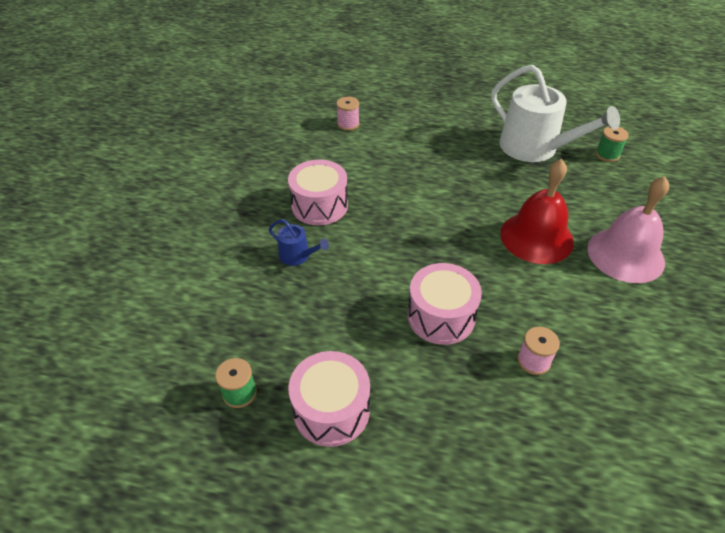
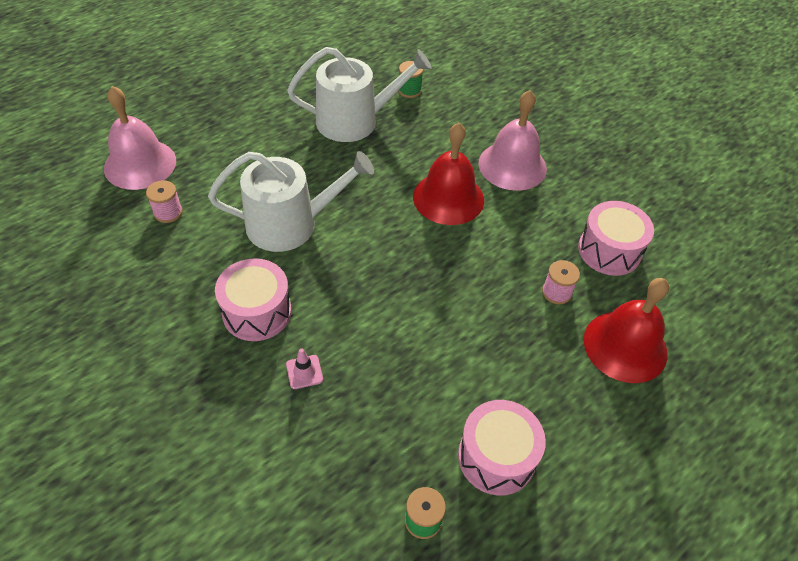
camera: 55 degrees left, 5 degrees up
blue watering can [269,219,329,266] -> pink traffic cone [286,348,323,389]
pink drum [408,263,482,345] -> pink drum moved to [578,201,654,276]
none -> pink bell [104,86,176,190]
none -> white watering can [208,151,374,252]
none -> red bell [584,278,669,383]

